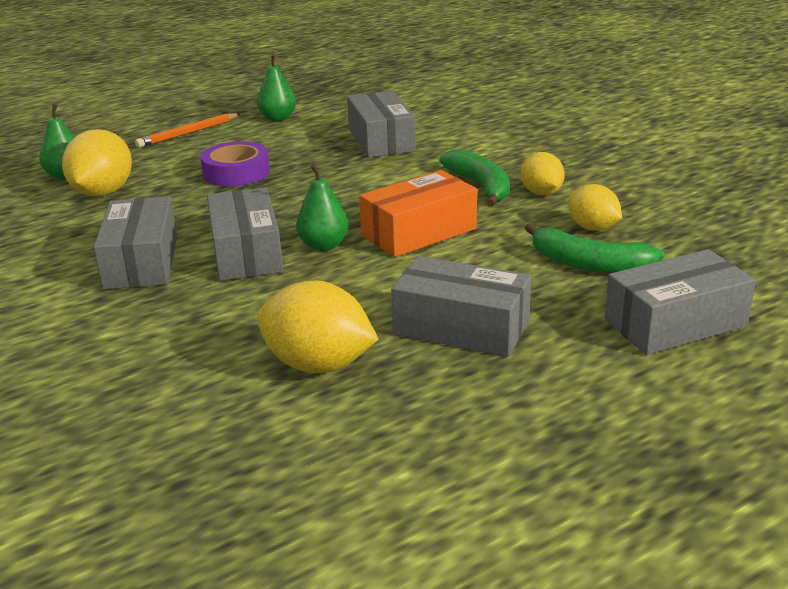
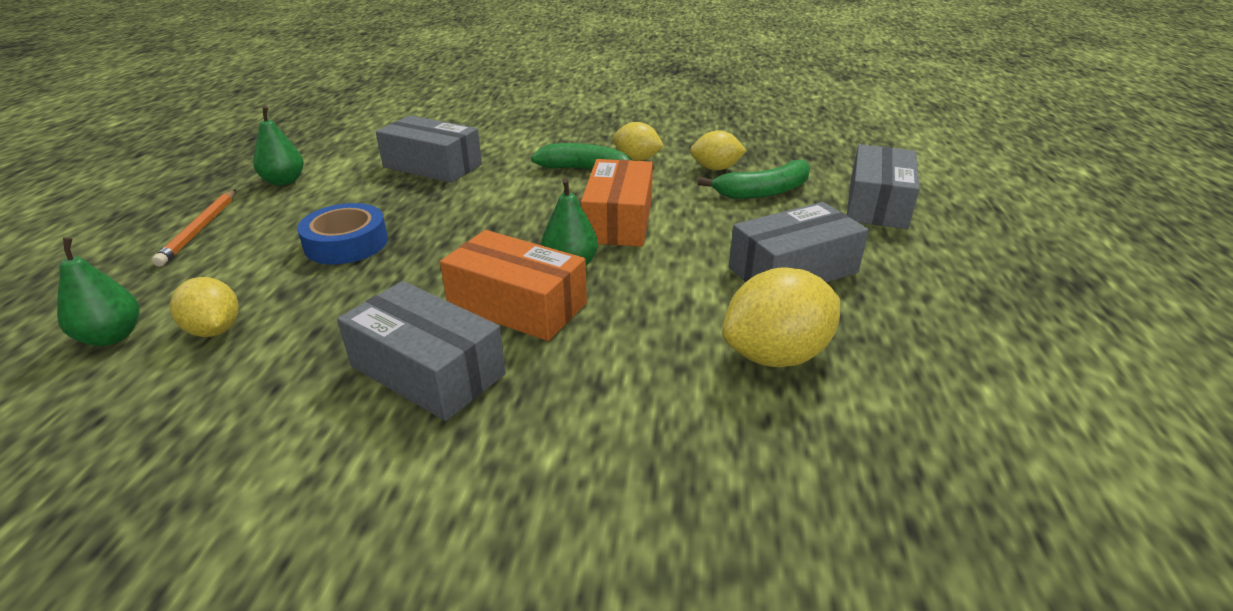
camera: 50 degrees left, 5 degrees up
yellow lemon [62,129,132,197] -> yellow lemon [170,277,239,337], size x0.63
purple tape [200,141,270,187] -> blue tape [297,203,388,264]
grey box [207,187,283,281] -> orange box [440,230,587,341]

